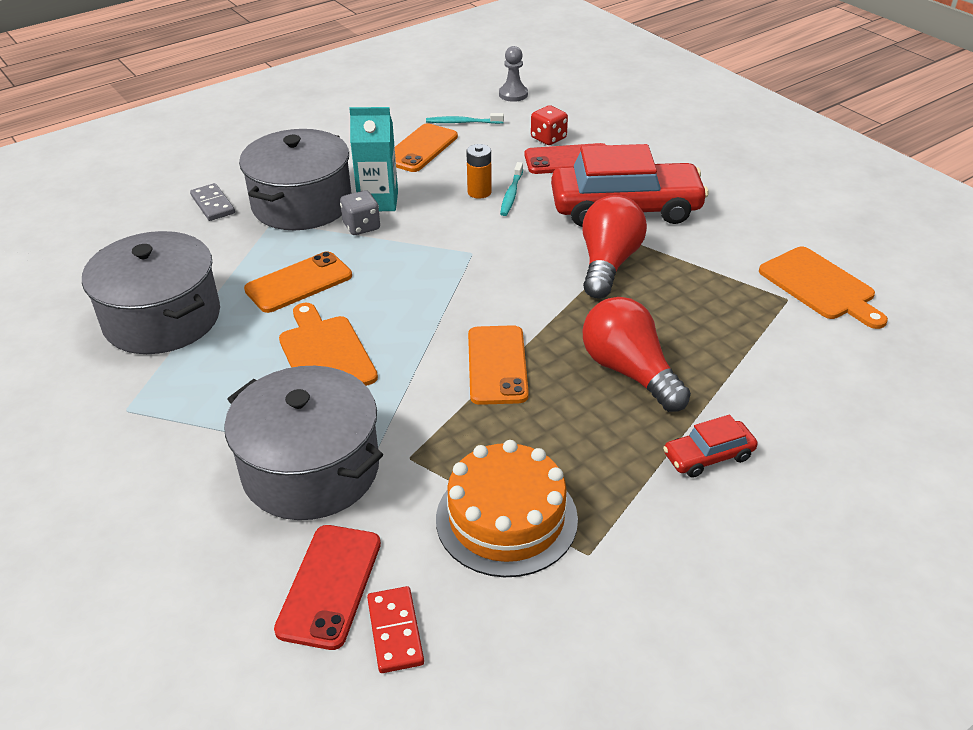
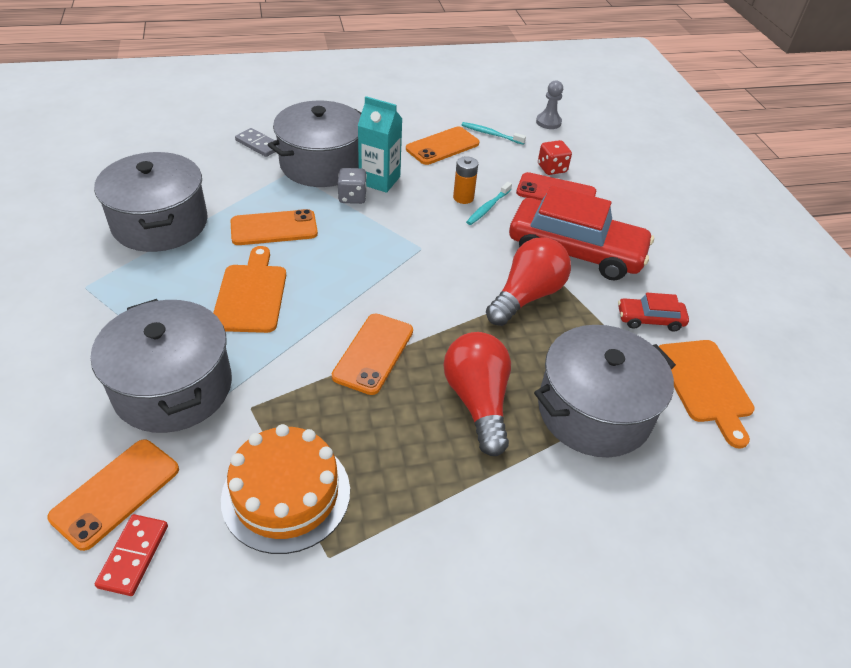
camera: 20 degrees right, 5 degrees up
grey domino [190,183,235,221] -> grey domino turned 45 degrees counterclockwise [235,128,278,157]
red phone [274,525,381,650] -> orange phone [48,439,179,551]
red car [663,415,758,478] -> red car moved to [618,293,689,332]
none -> grey pot [534,325,676,457]

